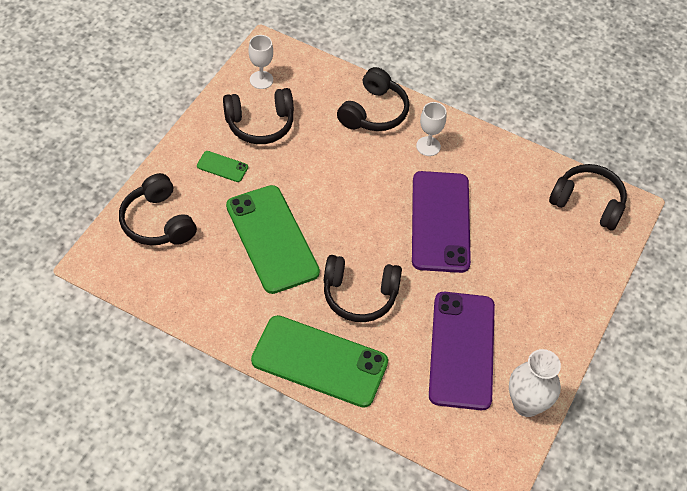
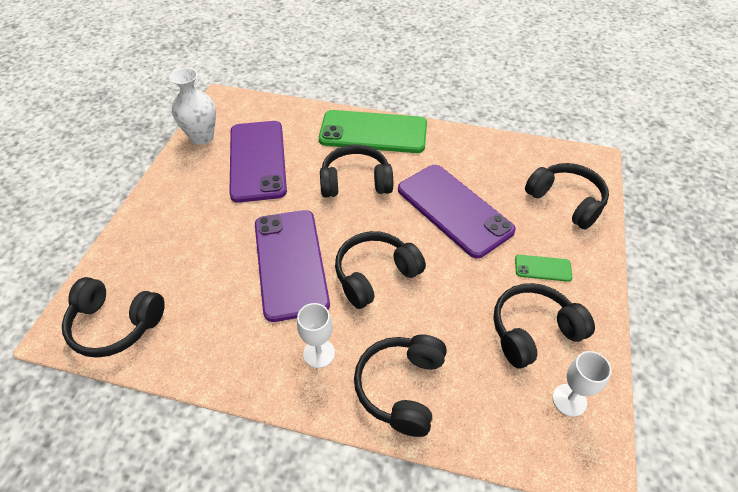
camera: 170 degrees right, 5 degrees down
green phone [226,185,320,294] -> purple phone [398,165,516,258]
none -> black headphones [335,231,426,309]

